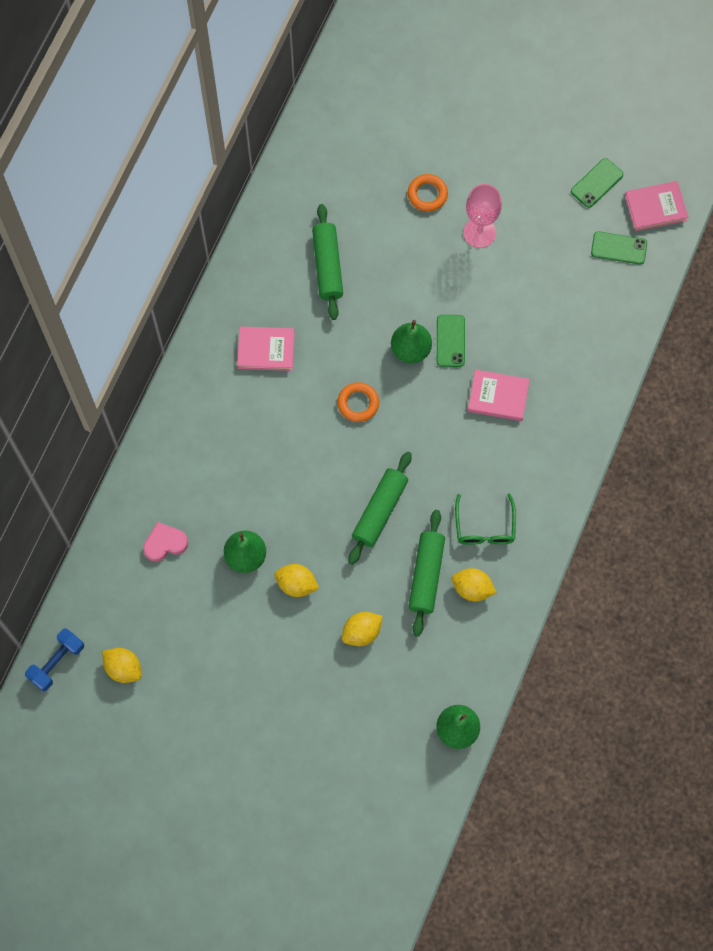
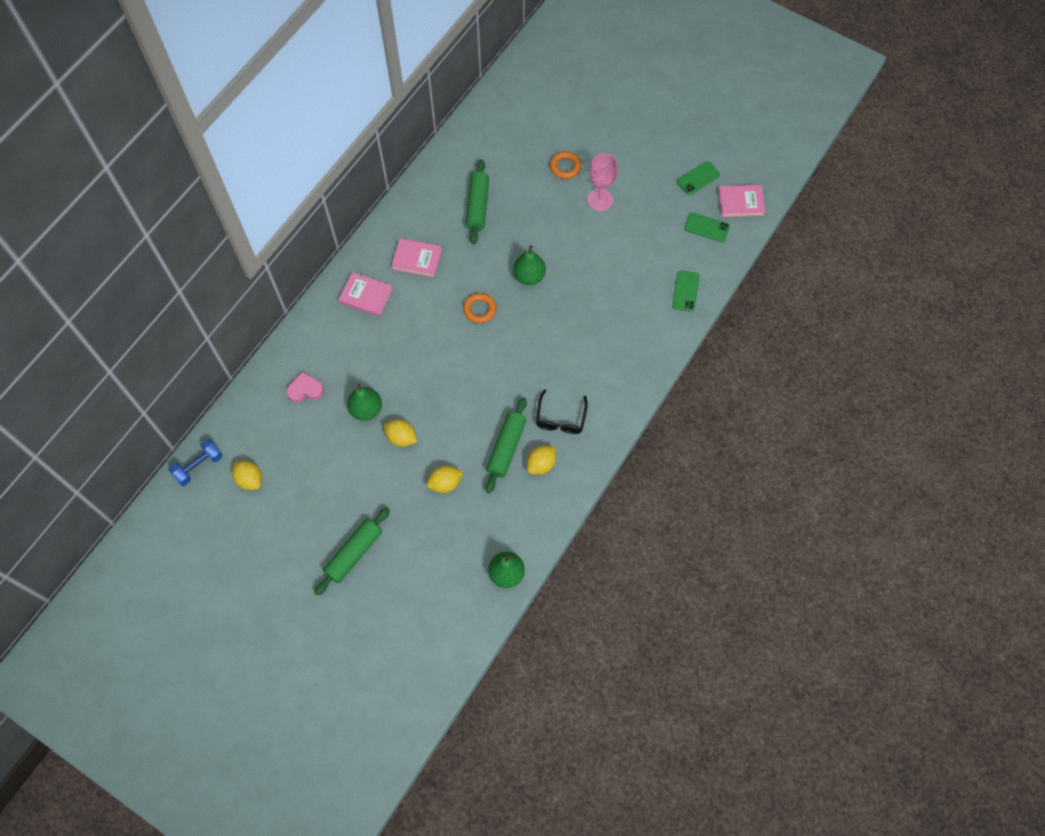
camera: 10 degrees right, 5 degrees down
green rolling pin [348,452,412,565] -> green rolling pin moved to [314,507,390,596]
green phone [437,315,465,367] -> green phone moved to [672,270,700,312]
yellow lemon [452,568,497,601] -> yellow lemon turned 75 degrees counterclockwise [527,446,556,475]
green glasses [455,493,516,545] -> black glasses [536,389,588,434]
pink book [468,370,530,421] -> pink book moved to [338,272,393,317]

